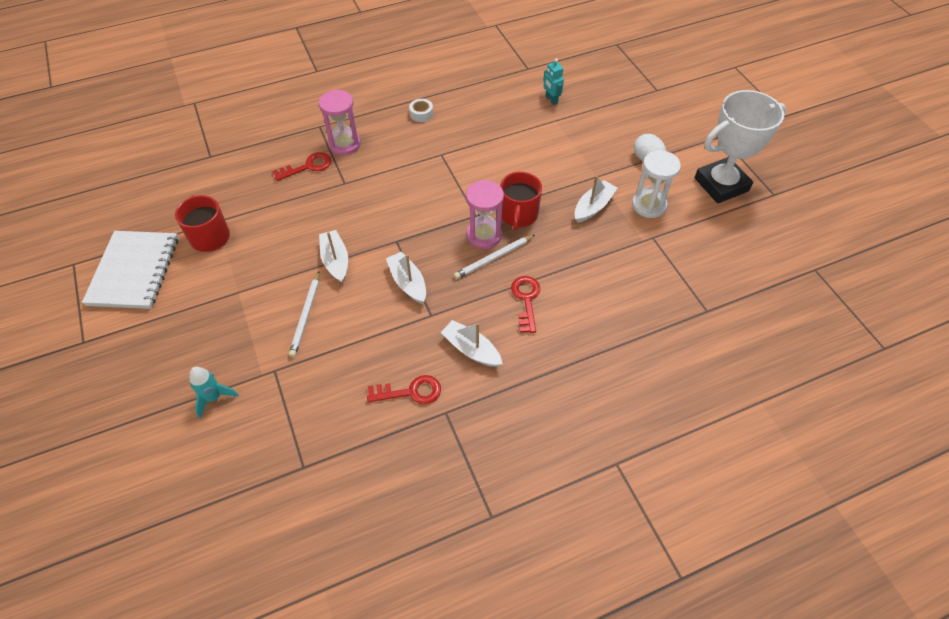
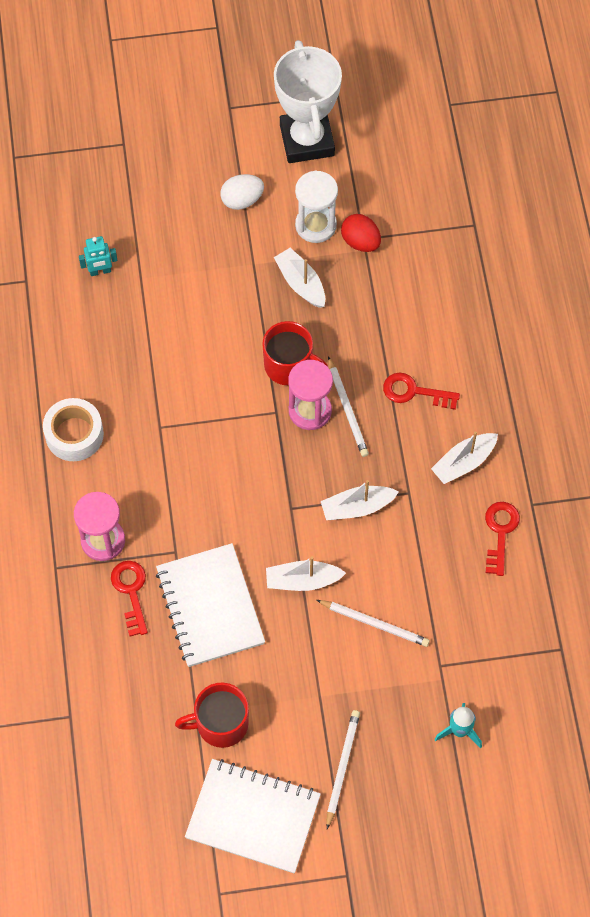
camera: 75 degrees left, 10 degrees up
white tape [409,99,433,122] -> white tape [43,398,104,461], size x1.77
none -> white notebook [156,543,265,667]
none -> white pencil [326,710,360,829]
none -> red egg [341,214,381,252]

